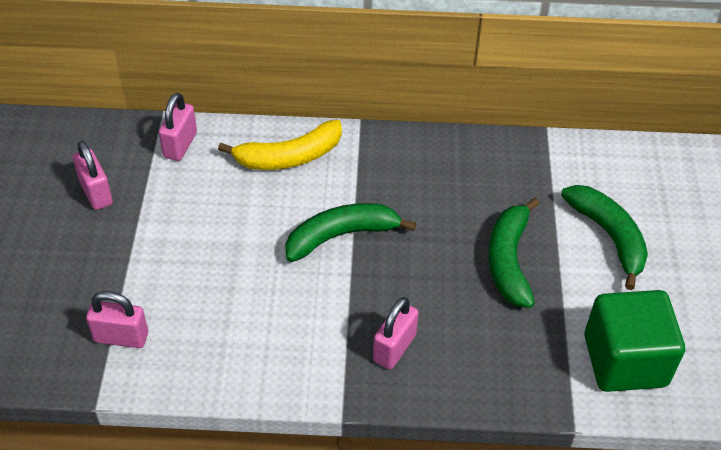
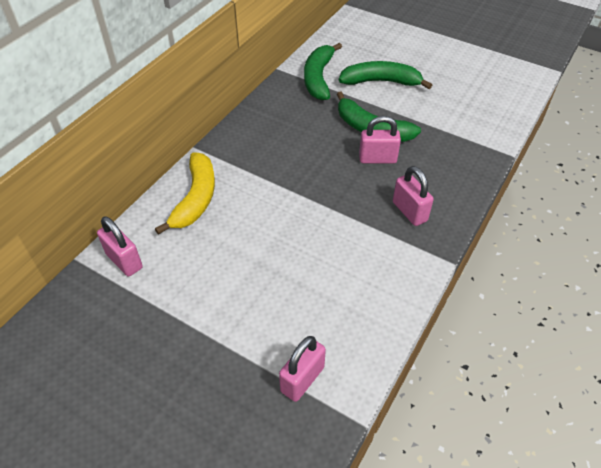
camera: 60 degrees left, 0 degrees up
pink padlock [73,141,113,210] -> pink padlock moved to [359,116,401,164]
green banana [285,203,416,262] -> green banana moved to [304,43,342,100]
green cube [584,290,685,392] -> none

